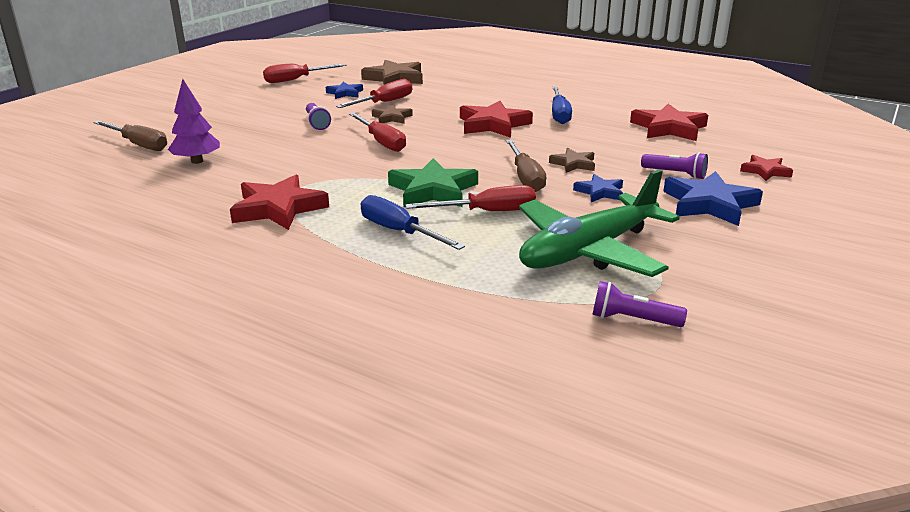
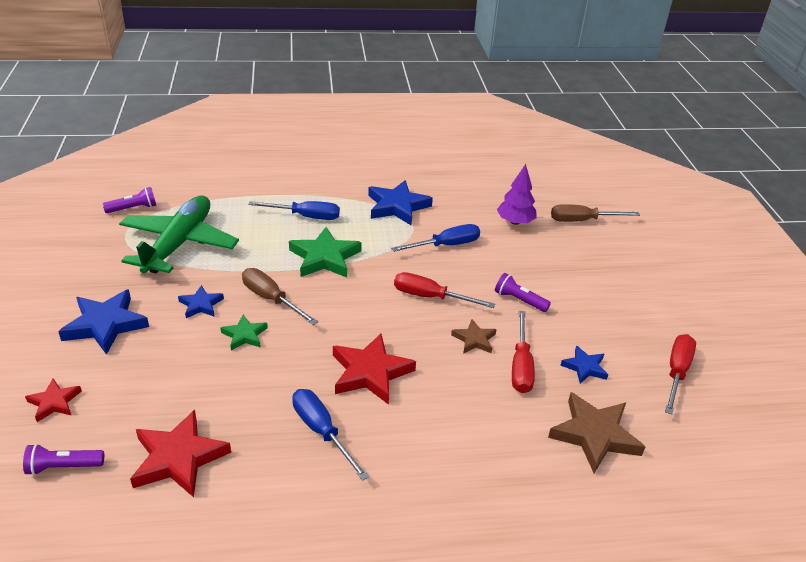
camera: 140 degrees right, 10 degrees up
red star [230,175,329,230] -> blue star [368,180,433,226]
red screwdriver [405,185,536,211] -> none
brown star [549,148,595,173] -> green star [221,315,268,351]
purple flashlight [641,152,708,179] -> purple flashlight moved to [23,444,104,475]
none -> blue screwdriver [391,224,480,252]

